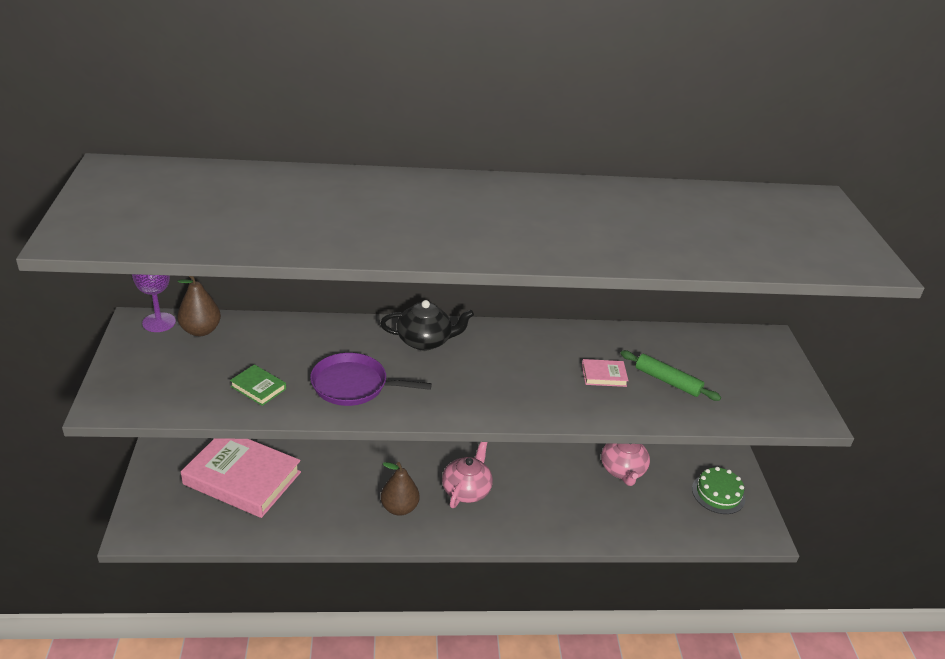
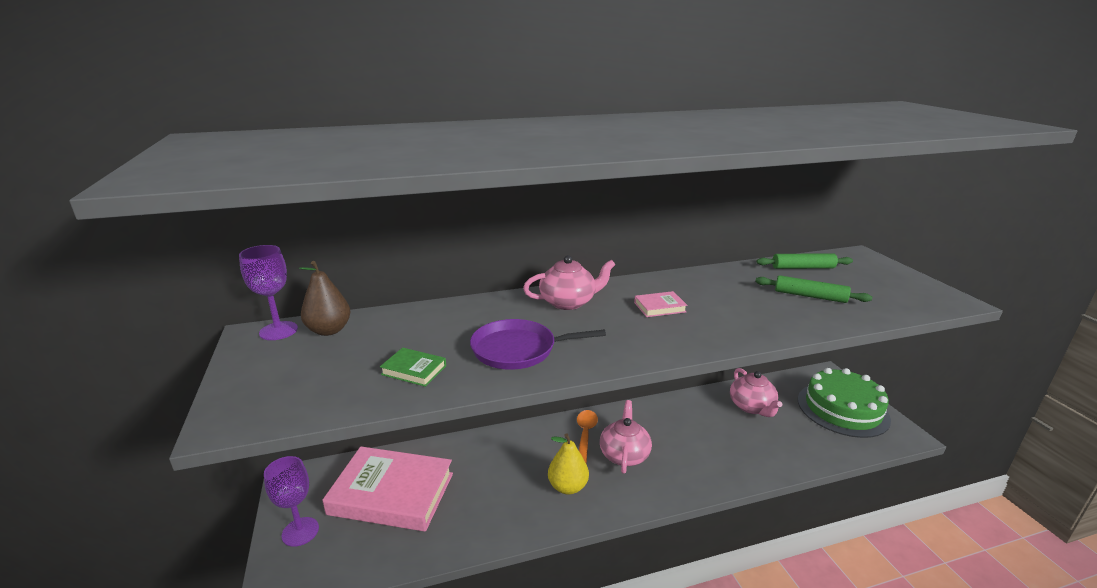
camera: 10 degrees left, 10 degrees down
black teapot [380,300,474,351] -> pink teapot [523,255,615,310]
brown pear [381,462,419,516] -> yellow pear [548,434,589,495]
pink book [582,359,629,387] -> pink book moved to [634,291,687,317]
green cake [692,467,745,514] -> green cake [798,368,891,438], size x1.71
none -> purple goblet [264,456,319,547]
none -> orange spoon [577,410,598,464]
none -> green rolling pin [756,253,853,269]

